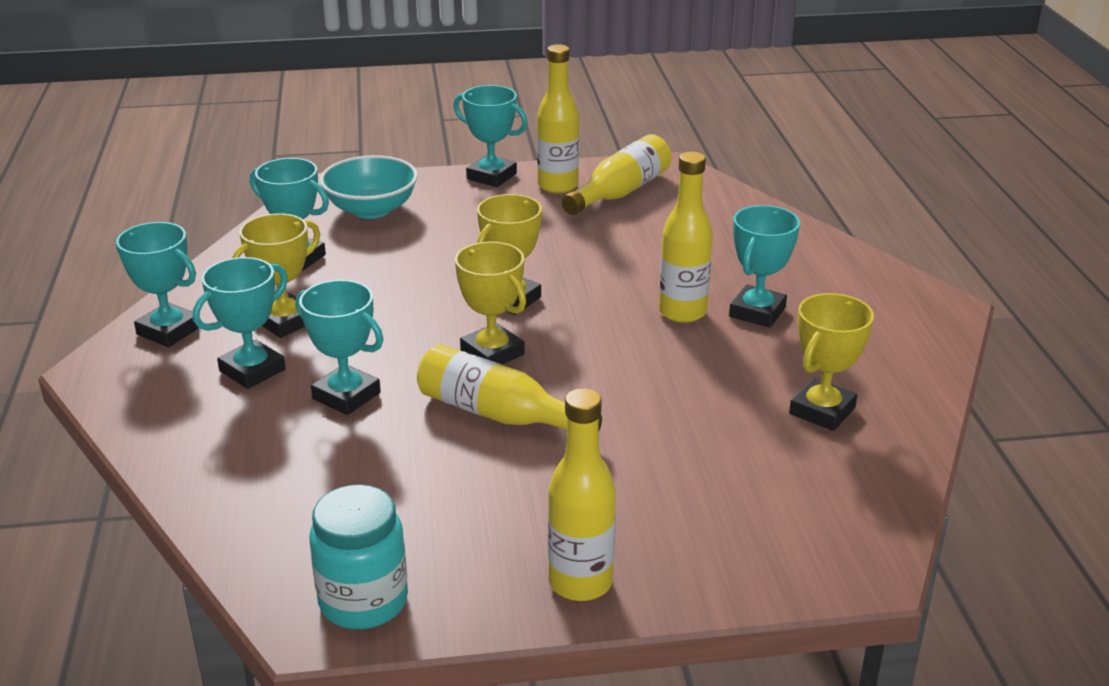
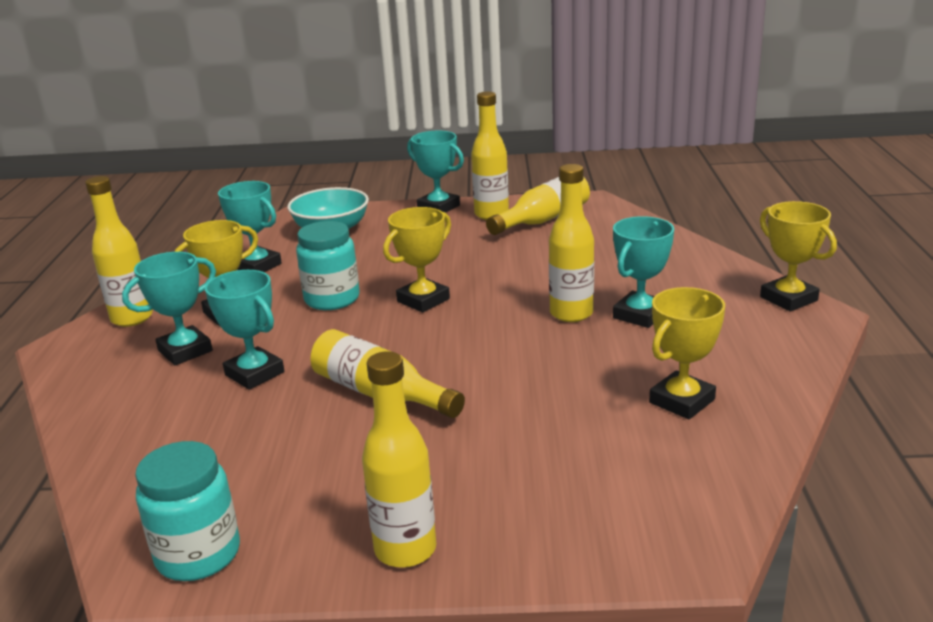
camera: 10 degrees right, 5 degrees down
turquoise trophy [116,222,199,347] -> yellow bottle [85,176,153,327]
yellow trophy [455,241,526,364] -> yellow trophy moved to [760,201,837,312]
none -> turquoise jar [296,221,360,310]

